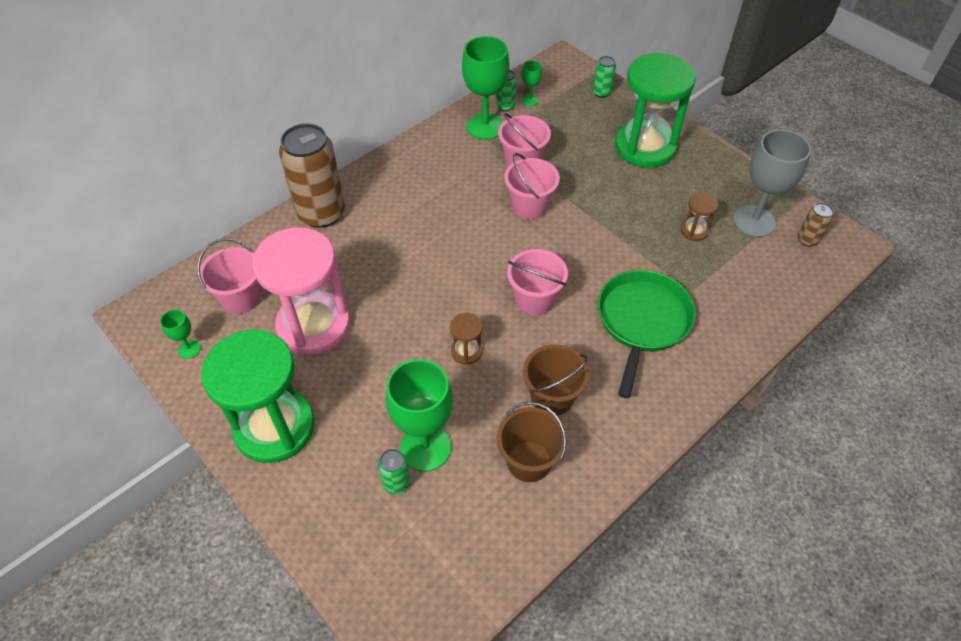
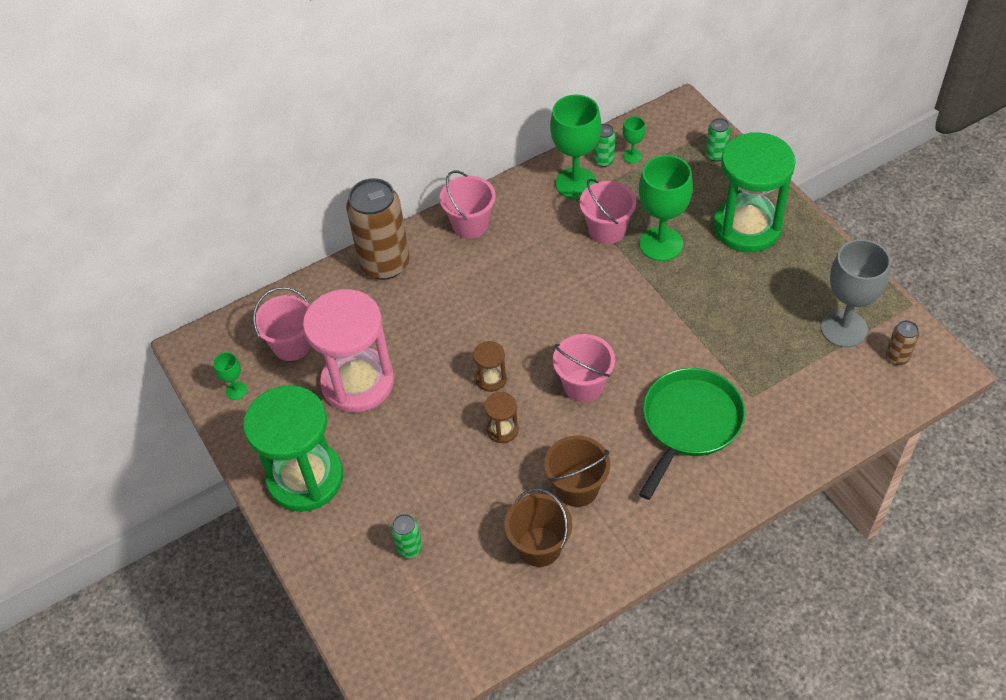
camera: 15 degrees right, 0 degrees up
green goblet [386,359,453,472] -> green goblet moved to [639,155,693,261]
pink bucket [504,153,560,220] -> pink bucket moved to [439,171,496,238]
brown hourglass [681,192,719,241] -> brown hourglass moved to [473,341,507,392]

